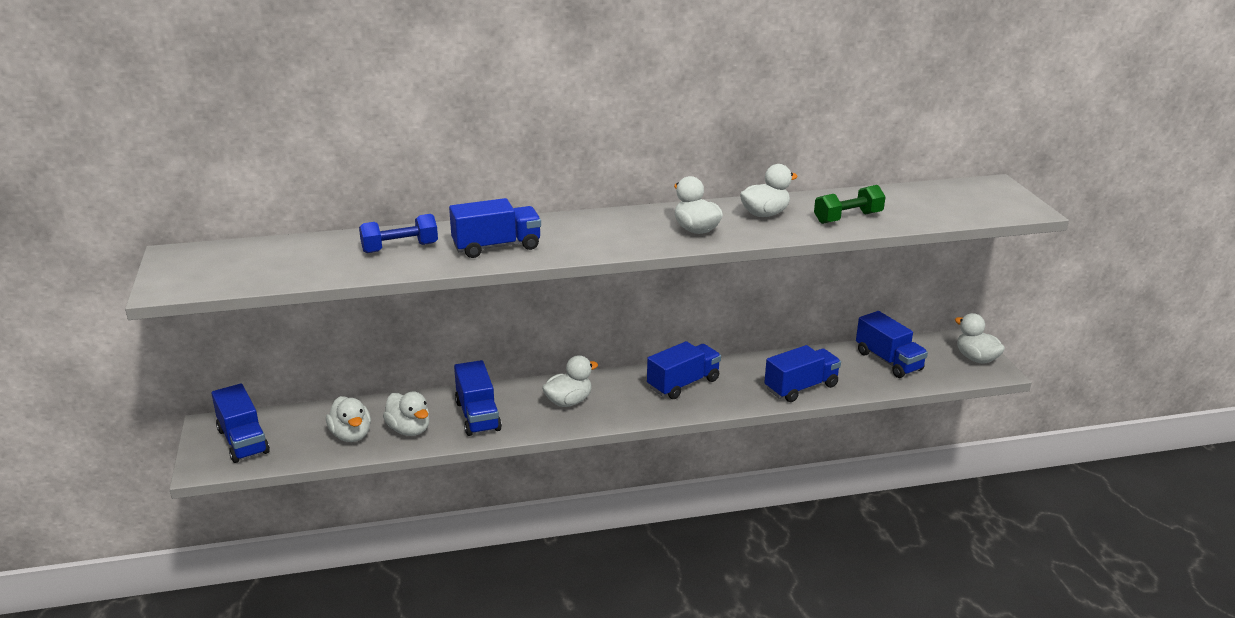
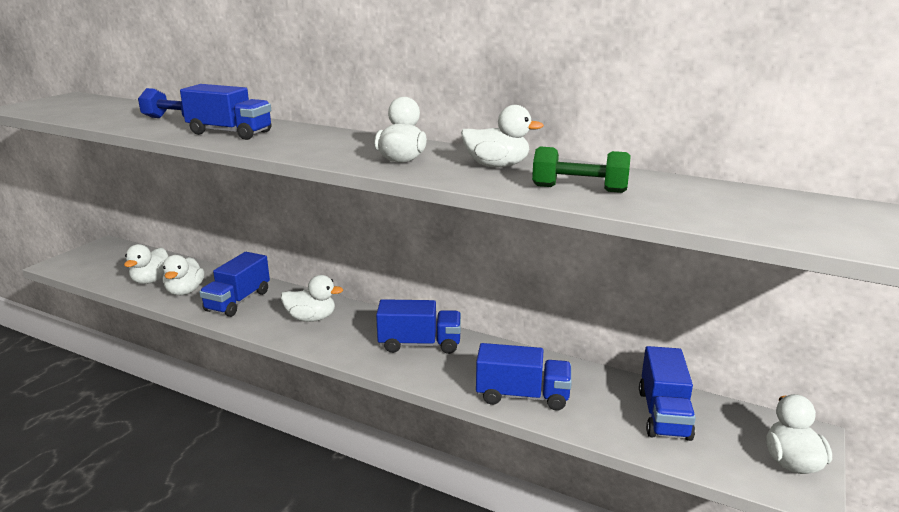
camera: 40 degrees right, 5 degrees down
blue truck [211,384,270,463] -> none

